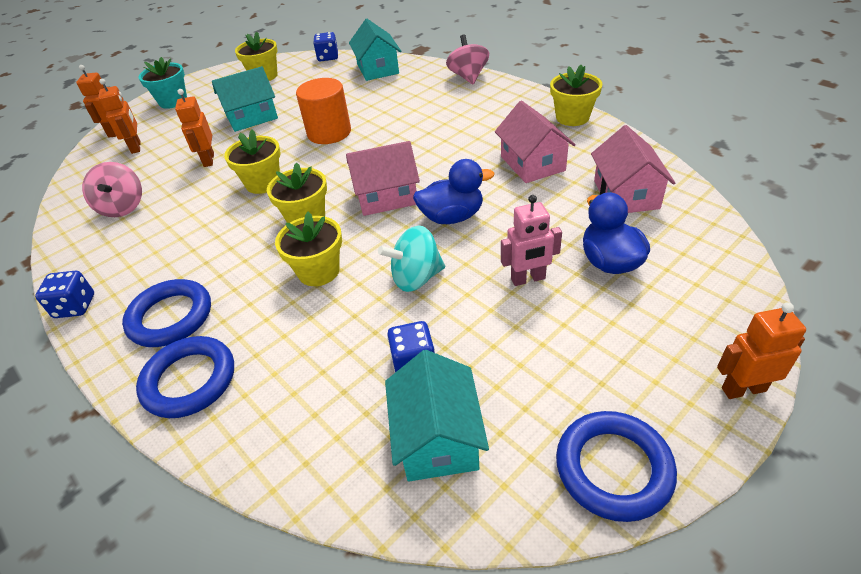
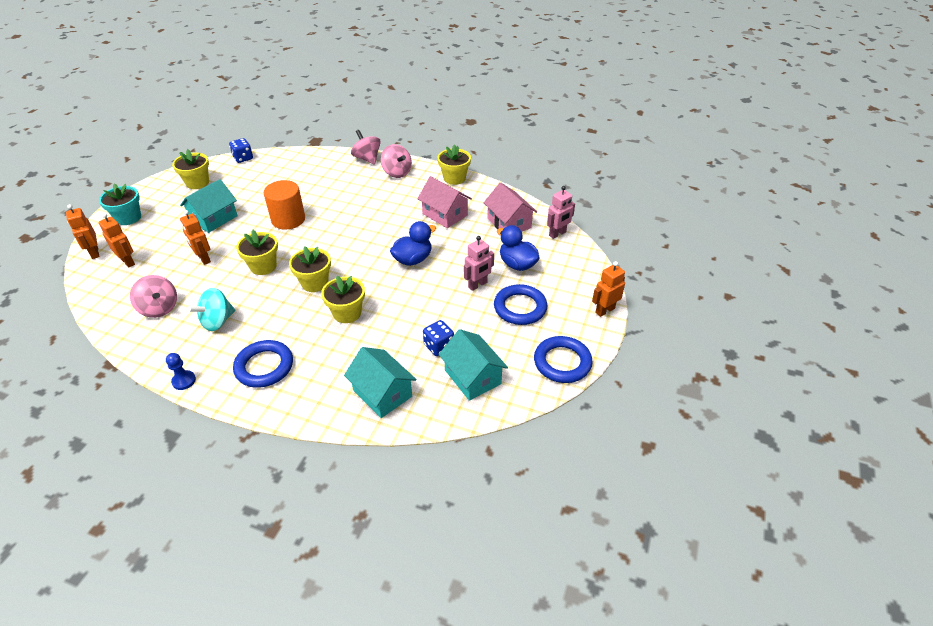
camera: 30 degrees left, 0 degrees up
blue dice [35,271,94,318] -> blue pawn [166,353,196,390]
blue ring [136,336,234,418] -> blue ring moved to [494,284,547,325]
pink house [346,141,420,216] -> none
turquoise house [349,19,401,81] -> turquoise house moved to [344,347,416,418]
turquoise spinning top [378,226,445,292] -> turquoise spinning top moved to [188,288,235,331]
none -> pink spinning top [381,144,412,178]
none -> pink robot [547,186,575,239]

